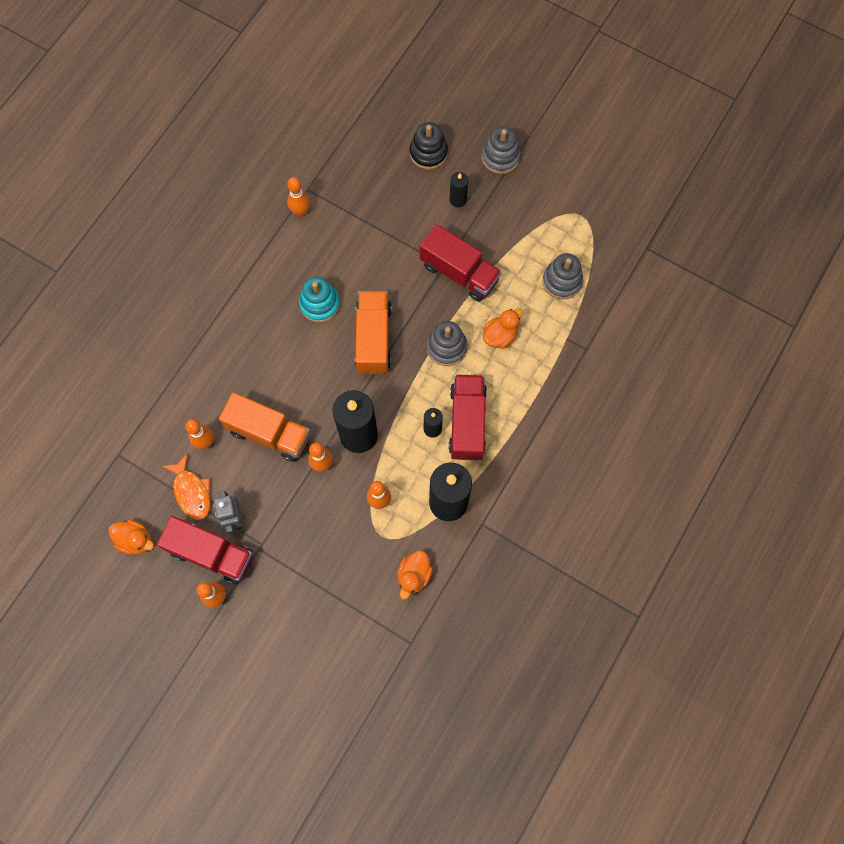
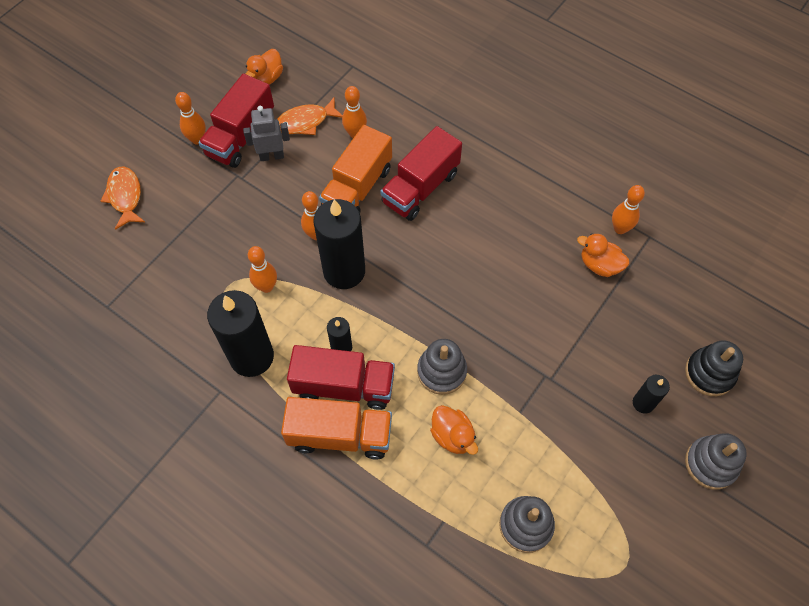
camera: 95 degrees right, 10 degrees down
turquoise stacking toy [299,277,340,322] -> none
orange truck [355,291,392,374] -> orange truck moved to [281,397,392,460]
orange duck [397,550,433,600] -> orange duck moved to [577,233,629,277]
red truck [420,224,502,302] -> red truck moved to [380,126,462,221]
none -> orange fish [101,167,145,230]

